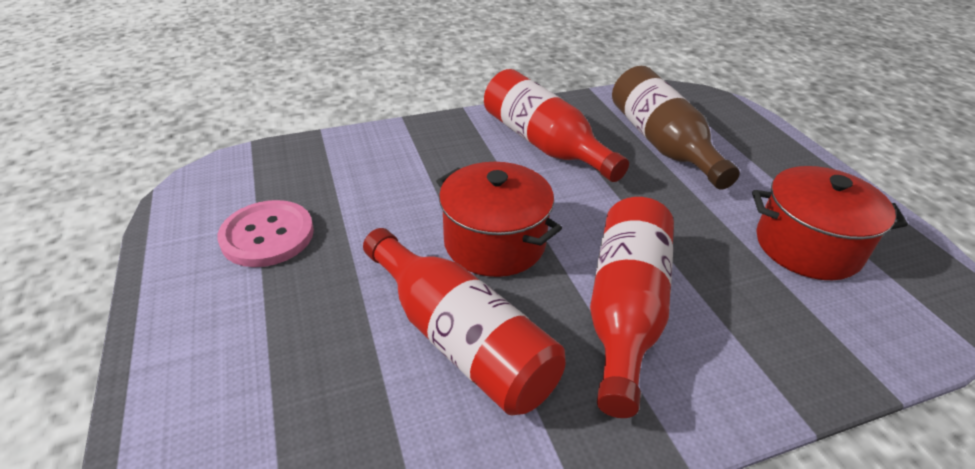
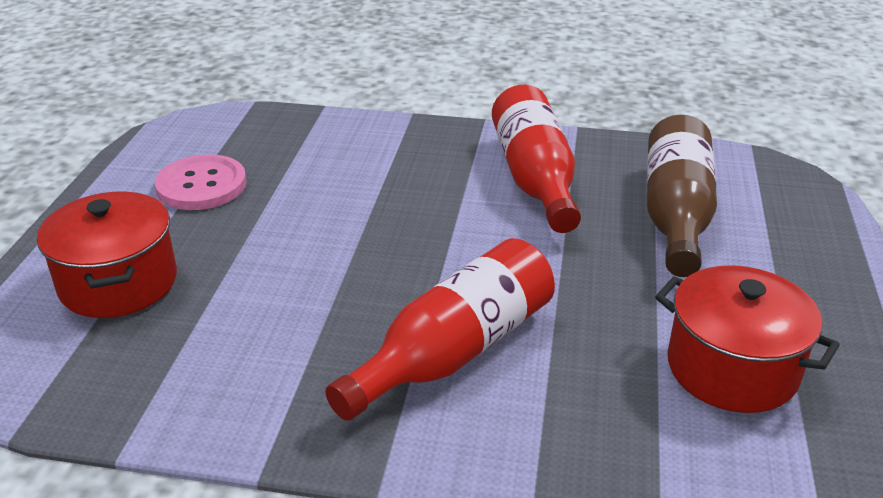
camera: 30 degrees right, 5 degrees down
red bottle [363,228,566,415] -> none
red pot [436,162,562,277] -> red pot moved to [37,192,177,318]

